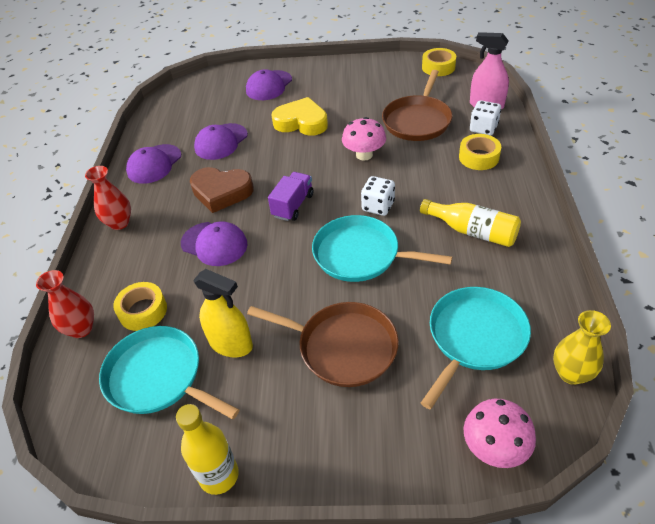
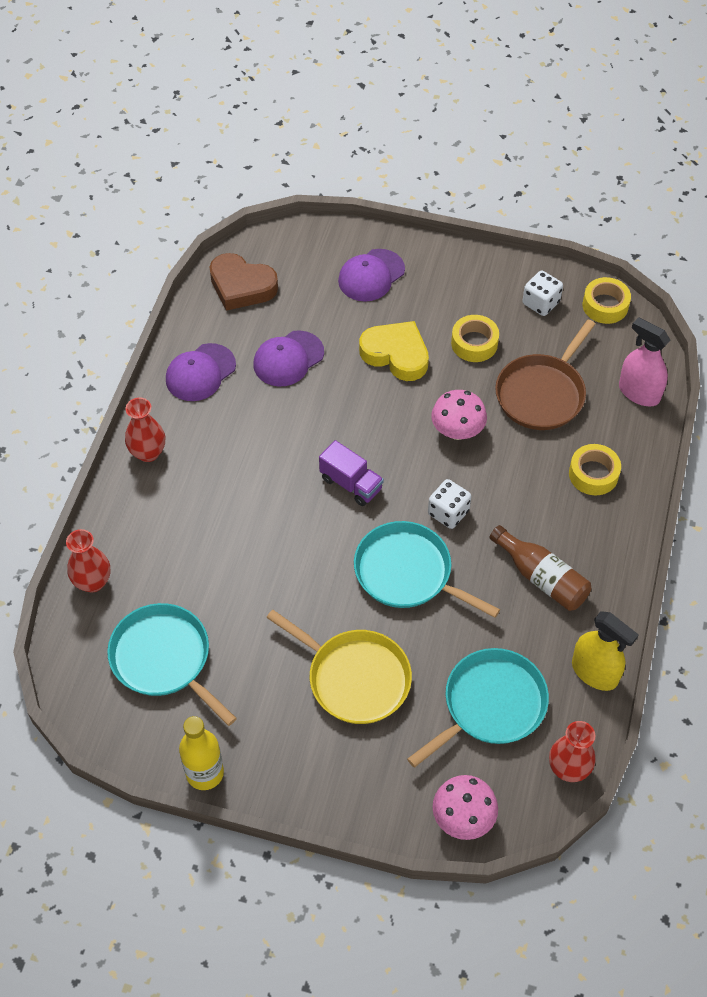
camera: 10 degrees right, 10 degrees up
yellow tape [113,282,167,331] -> yellow tape moved to [451,315,499,362]
purple cap [181,222,248,266] -> none
brown heart [190,167,254,213] -> brown heart moved to [210,253,278,311]
yellow spray bottle [193,269,253,357] -> yellow spray bottle moved to [572,611,639,691]
brown pan [247,302,399,387] -> yellow pan [266,610,412,724]
purple truck [268,172,314,221] -> purple truck turned 90 degrees clockwise [319,440,384,506]
yellow bottle [420,199,521,247] -> brown bottle [490,525,591,611]
white dice [470,100,501,135] -> white dice moved to [522,271,563,316]
yellow vase [553,310,611,385] -> red vase [549,721,596,782]

